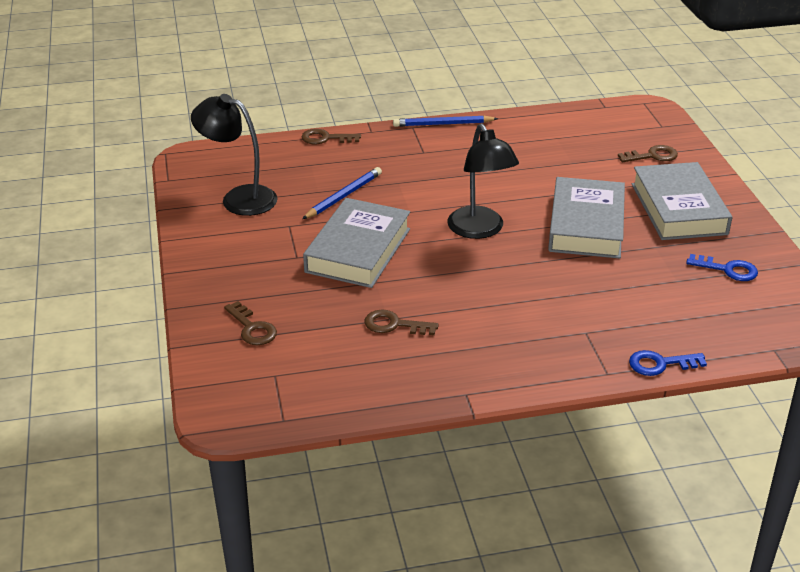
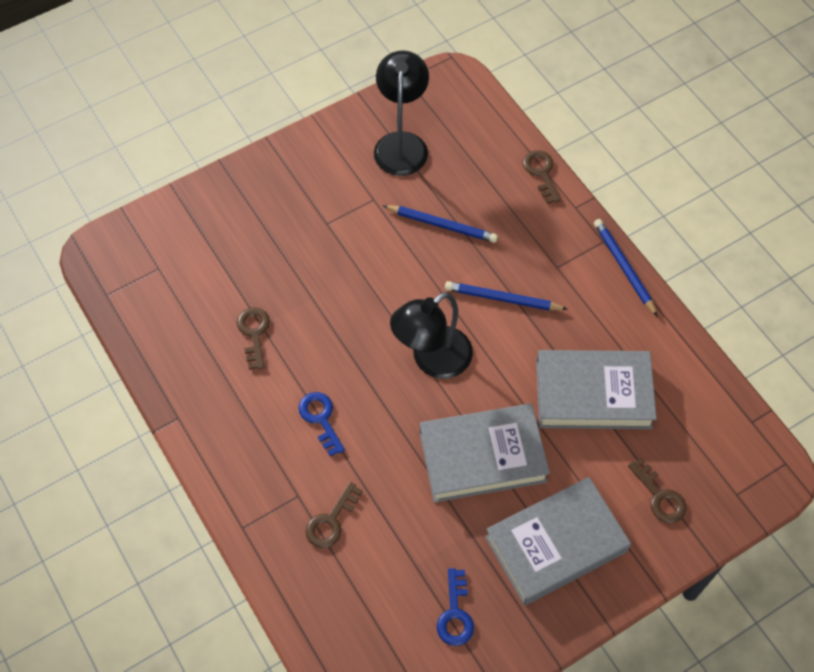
camera: 70 degrees right, 25 degrees up
brown key [224,301,277,345] -> brown key moved to [305,482,363,548]
grey book [303,198,410,288] -> grey book moved to [536,350,657,429]
blue key [629,350,707,376] -> blue key moved to [299,392,345,457]
none -> blue pencil [445,281,568,310]

